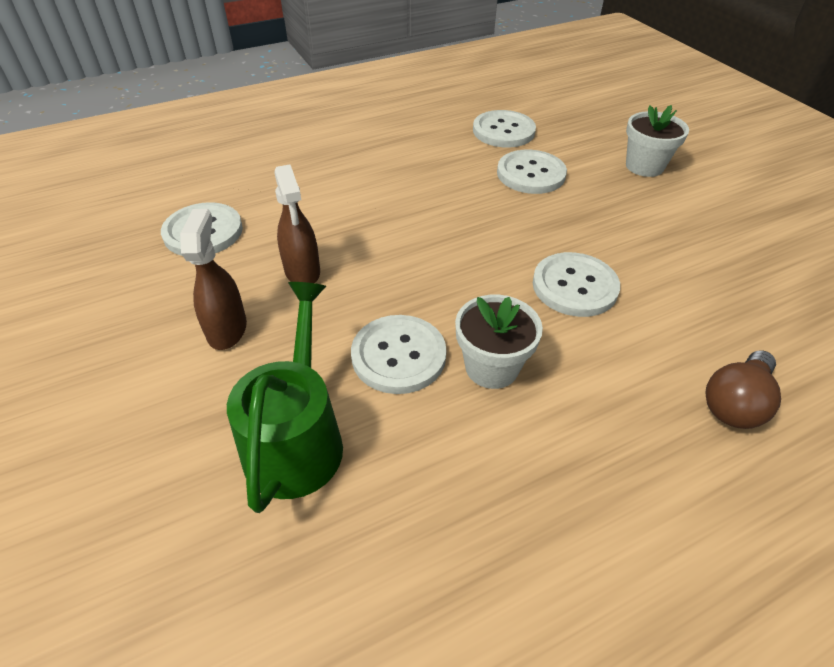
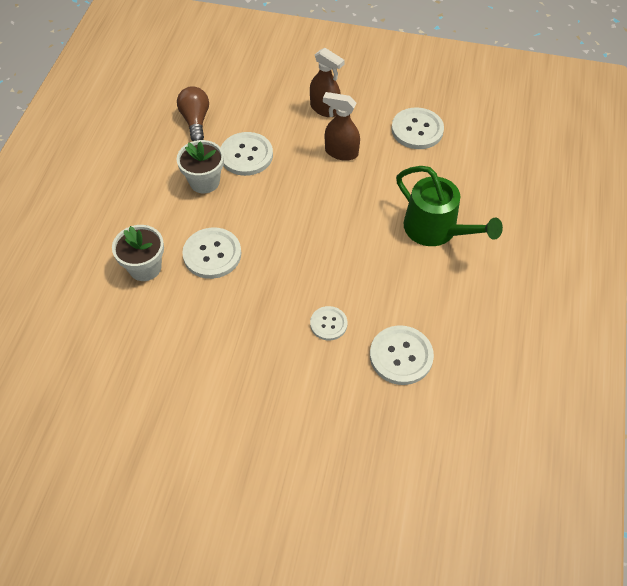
camera: 130 degrees right, 10 degrees up
green watering can [227,282,343,513] -> green watering can moved to [396,166,503,246]
white button [497,150,567,194] -> white button [310,306,347,340], size x0.61
white flower pot [626,105,689,177] -> white flower pot moved to [112,225,164,281]
brown light bulb [705,351,781,429] -> brown light bulb moved to [177,86,209,141]

